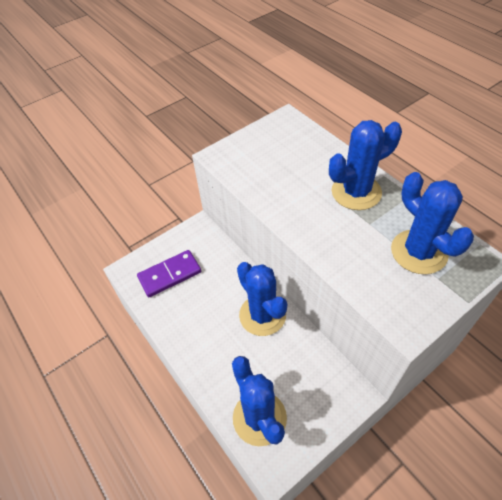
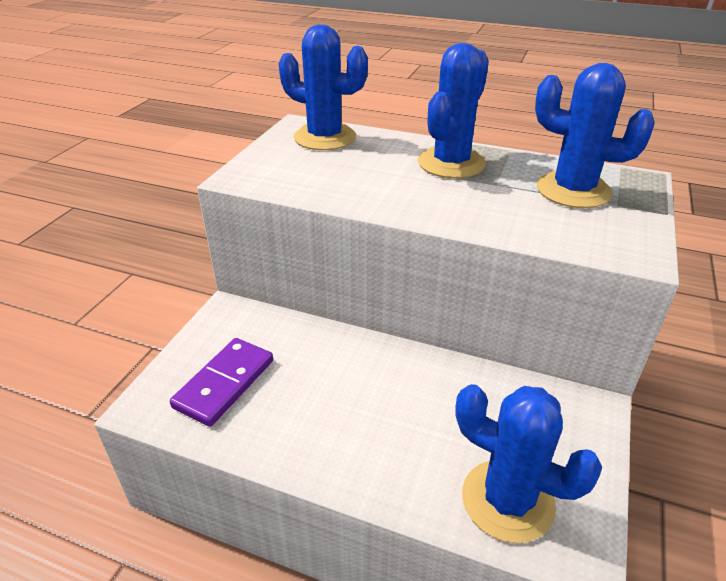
camera: 35 degrees left, 15 degrees down
blue cactus [237,262,287,336] -> blue cactus moved to [278,25,368,150]

